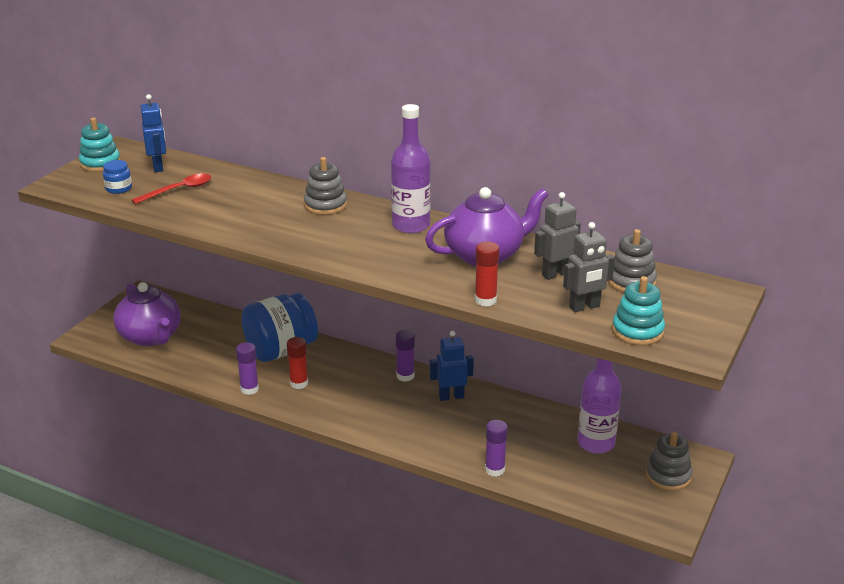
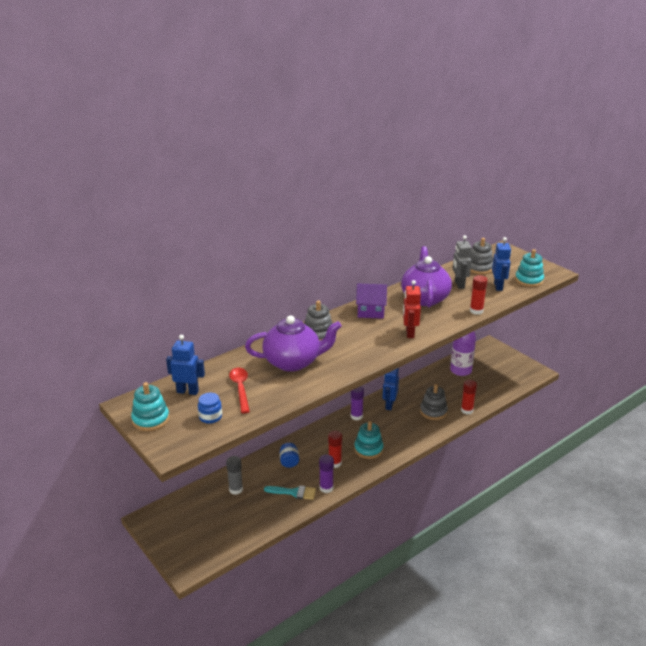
camera: 65 degrees left, 0 degrees up
purple teapot [113,282,181,346] -> purple teapot moved to [245,315,342,372]
blue jar [241,293,318,362] -> blue jar [280,443,299,468], size x0.42
purple bottle [391,104,431,233] -> purple house [356,283,387,319]
purple glue stick [485,420,508,477] -> red glue stick [461,380,477,414]
grey robot [563,222,615,312] -> blue robot [492,237,511,291]
grey stacking toy [646,432,692,491] -> grey stacking toy moved to [420,384,448,420]
none -> grey glue stick [226,456,243,495]
none -> turquoise brush [264,485,316,500]
none -> turquoise stacking toy [354,421,384,459]
none -> red robot [403,280,421,338]

